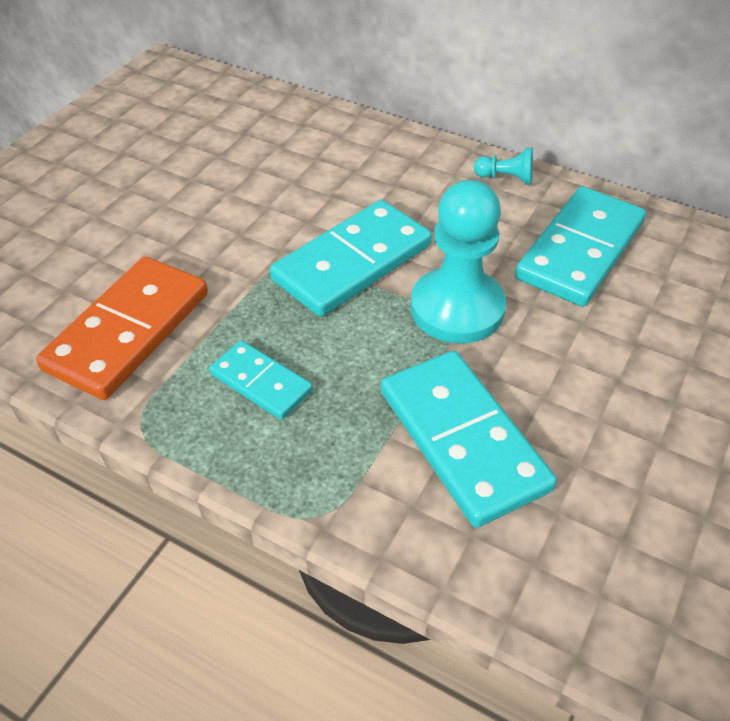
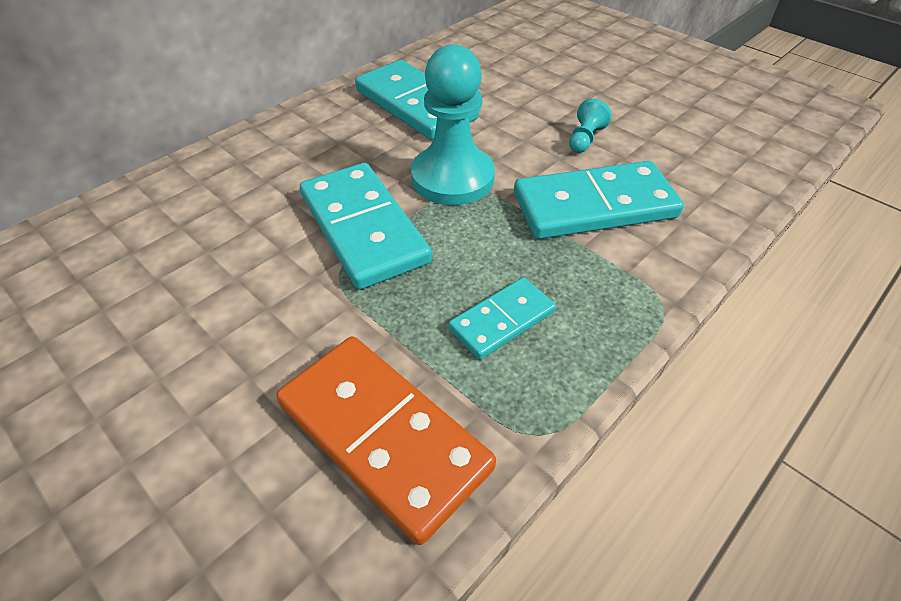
camera: 75 degrees left, 0 degrees up
turquoise pawn [474,147,533,185] -> turquoise pawn moved to [569,99,612,153]

